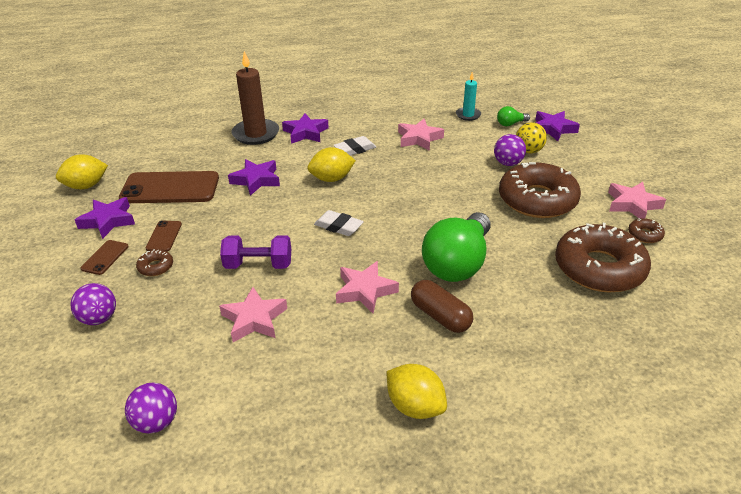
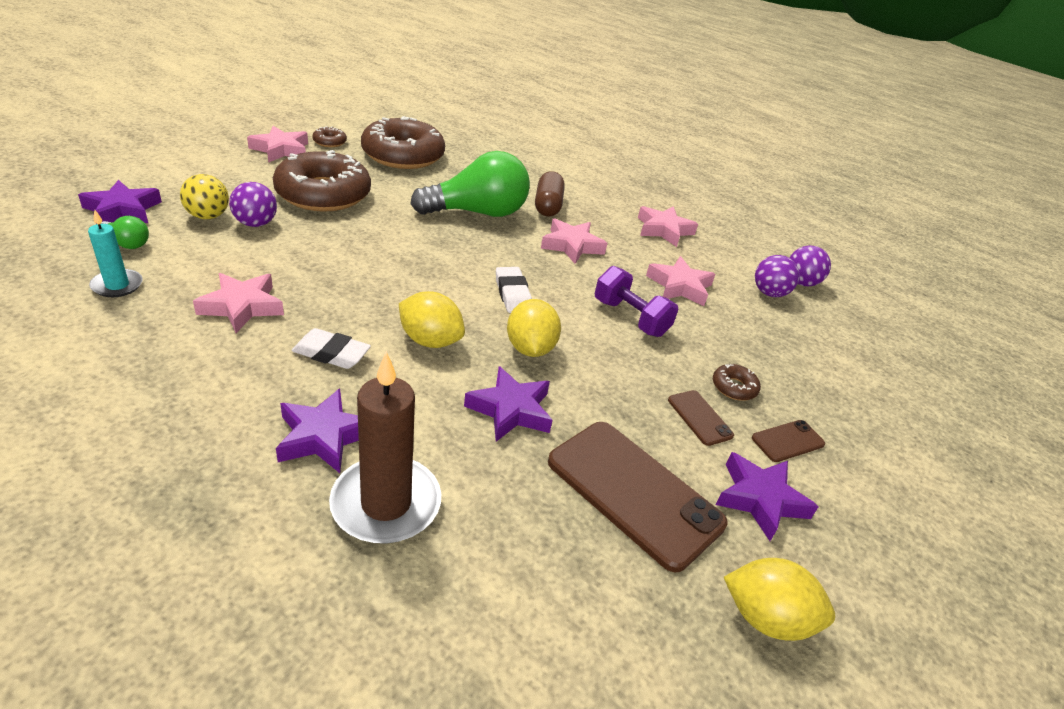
camera: 140 degrees left, 0 degrees up
purple ball [70,283,116,325] -> purple ball moved to [755,255,800,297]
brown phone [146,221,182,251] -> brown phone turned 75 degrees counterclockwise [668,390,734,446]
yellow lemon [387,364,447,419] -> yellow lemon moved to [507,299,561,357]
none -> pink star [638,206,698,247]

